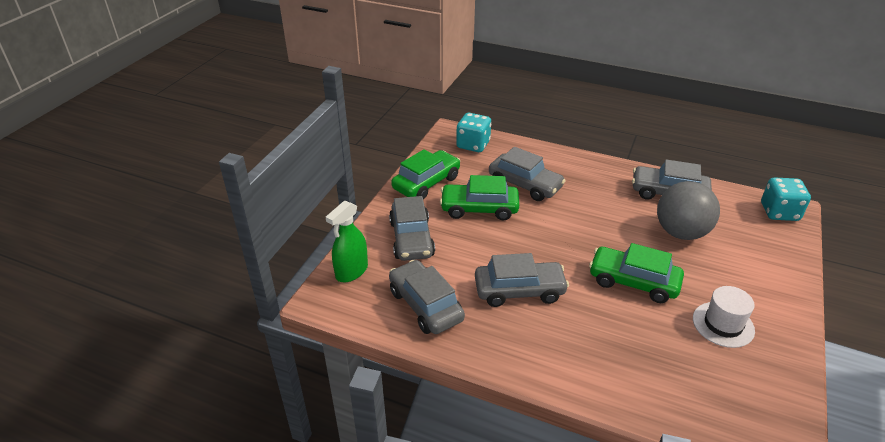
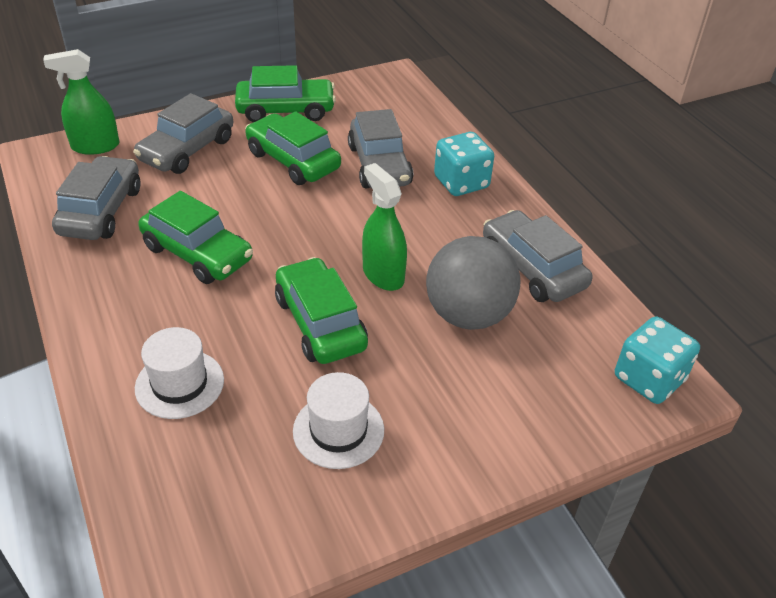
camera: 40 degrees right, 5 degrees up
turquoise dice [456,113,491,152] -> turquoise dice moved to [434,132,494,196]
grey car [475,253,569,307] -> green car [138,191,253,284]
none -> white hat [135,327,224,419]
none -> green spray bottle [362,163,407,291]

